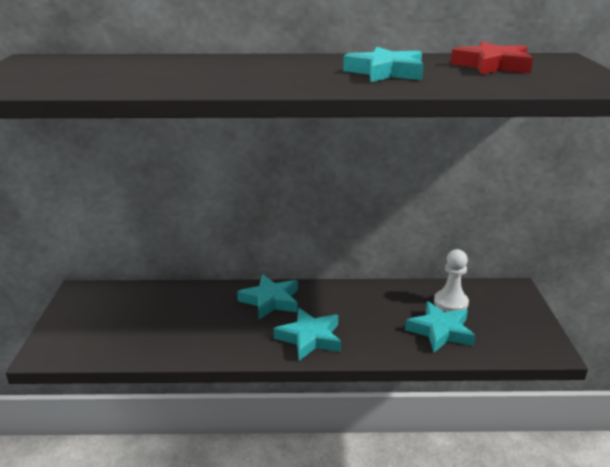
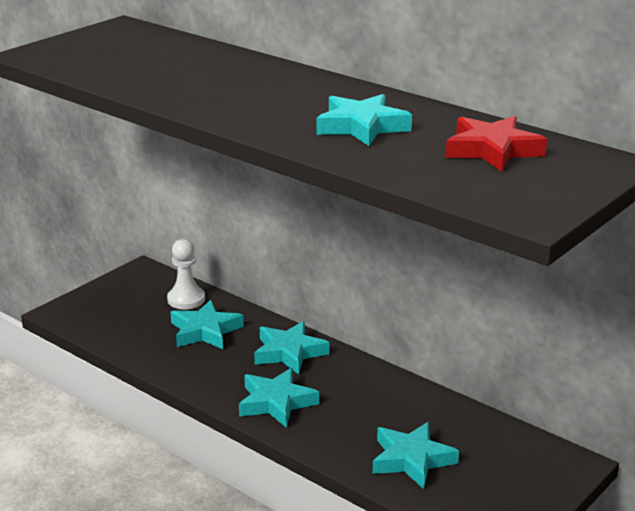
camera: 40 degrees right, 0 degrees up
white pawn [434,249,469,312] -> white pawn moved to [167,239,205,309]
none -> turquoise star [171,300,244,349]

